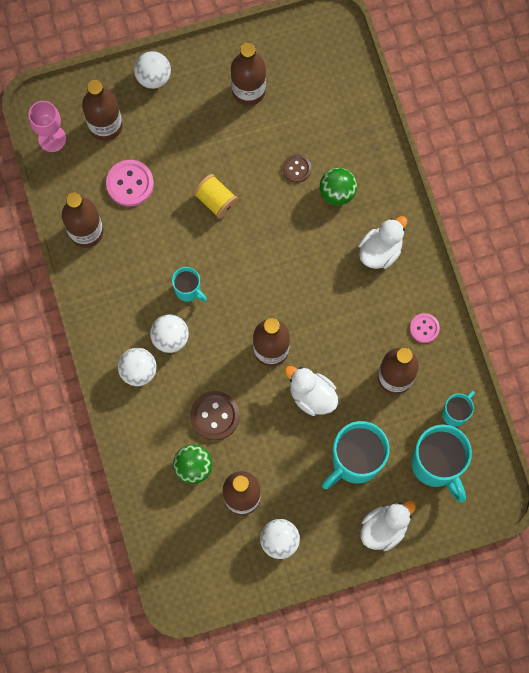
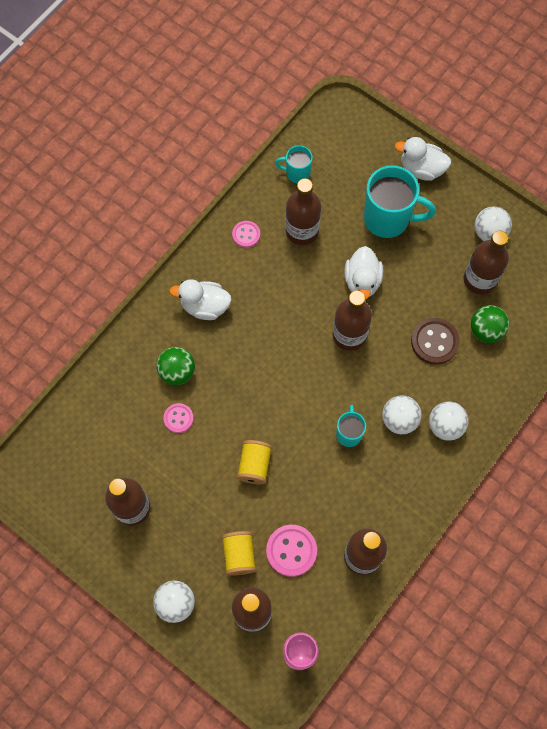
camera: 125 degrees left, 5 degrees down
brown button [282,154,311,183] -> pink button [163,403,194,433]
turquoise mug [411,425,472,503] -> none
none -> yellow spool [222,531,256,576]

